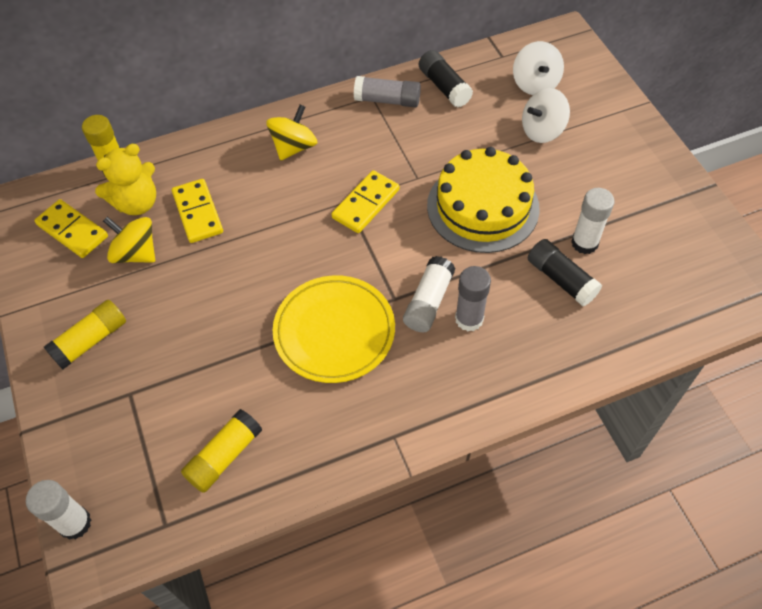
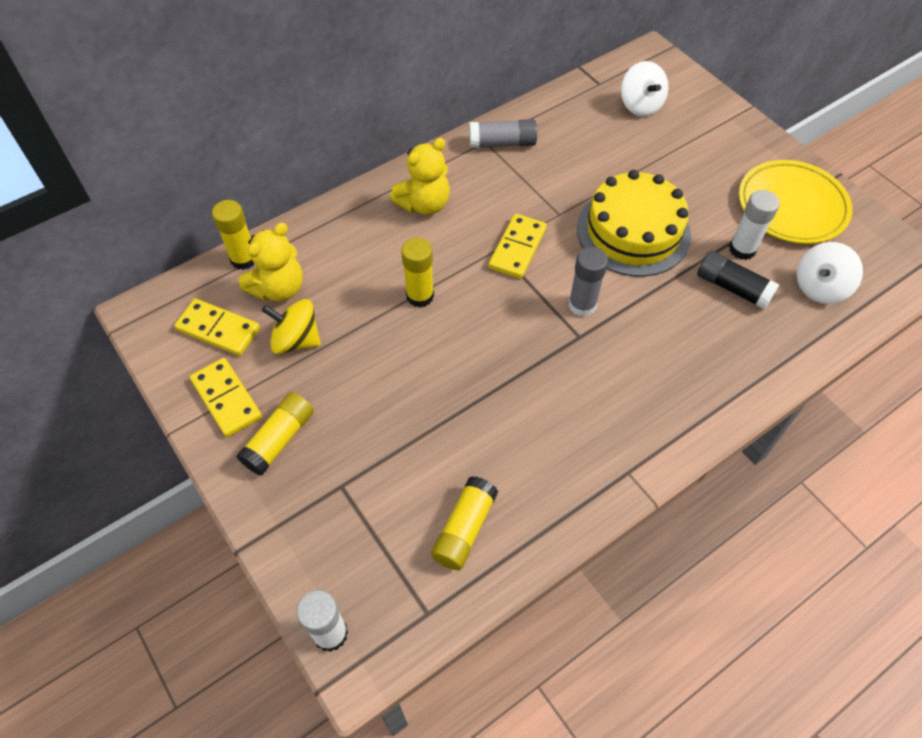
camera: 15 degrees left, 0 degrees up
yellow domino [172,179,223,243] -> yellow domino moved to [190,358,262,437]
yellow spinning top [266,104,317,160] -> yellow teddy bear [390,138,450,215]
yellow plate [273,275,395,383] -> yellow plate moved to [739,160,853,244]
white glue stick [403,256,455,332] -> none
black glue stick [419,50,473,108] -> none
grey glue stick [455,266,491,331] -> grey glue stick moved to [569,247,608,317]
white spinning top [522,88,570,143] -> white spinning top moved to [797,242,863,304]
none -> yellow glue stick [401,238,434,308]

